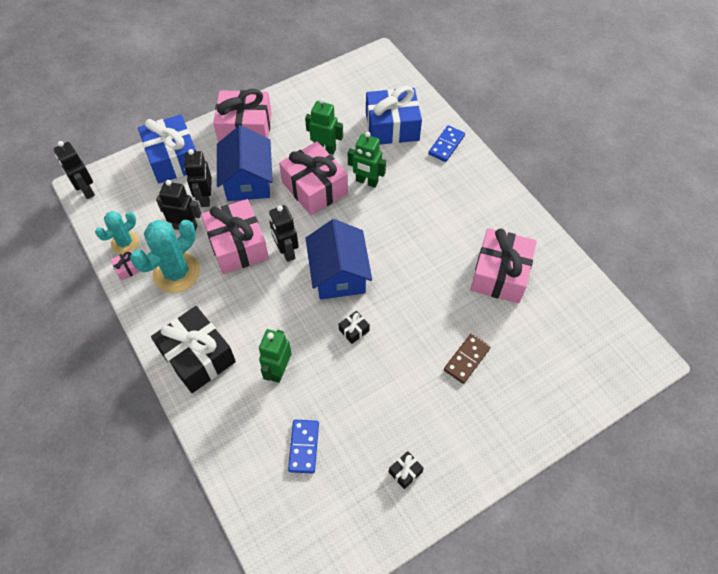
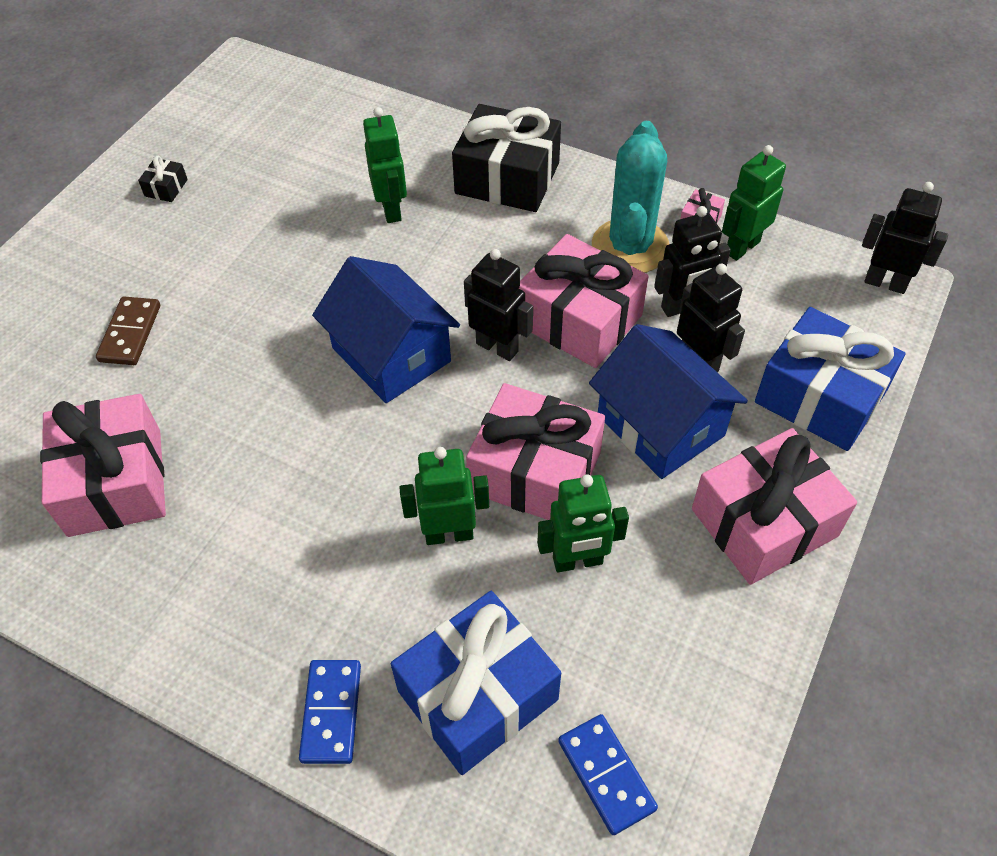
camera: 150 degrees right, 5 degrees down
turquoise cactus [95,211,139,254] -> green robot [722,145,786,261]
blue domino [288,420,319,474] -> blue domino moved to [558,714,658,835]
black gift [339,311,370,344] -> none

